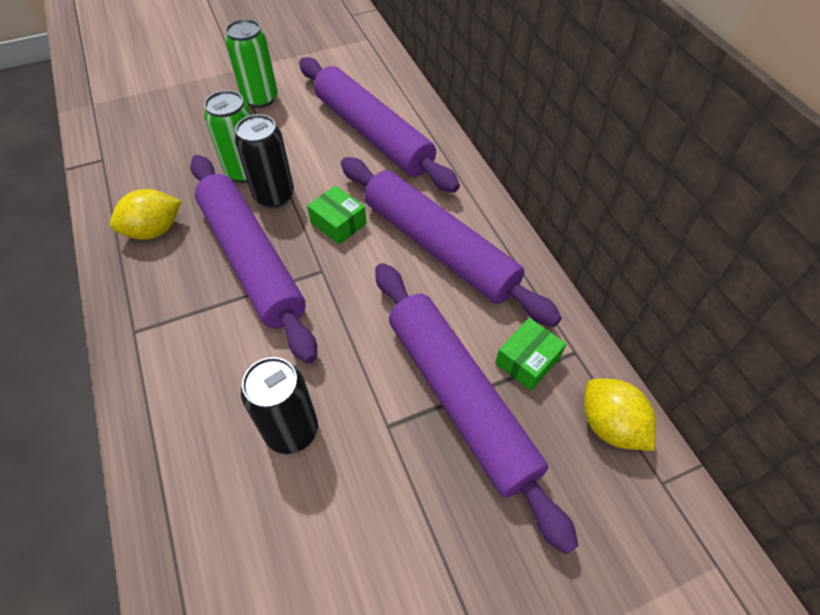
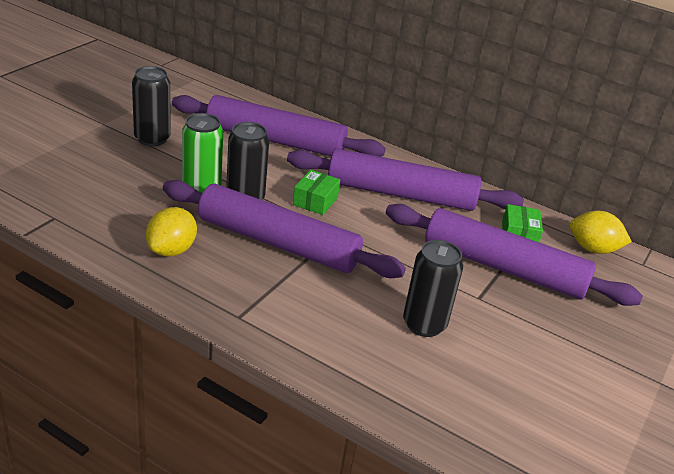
camera: 40 degrees left, 20 degrees down
green can [225,19,278,108] -> black can [132,66,171,146]
green box [307,185,366,244] -> green box turned 75 degrees counterclockwise [293,170,340,215]

